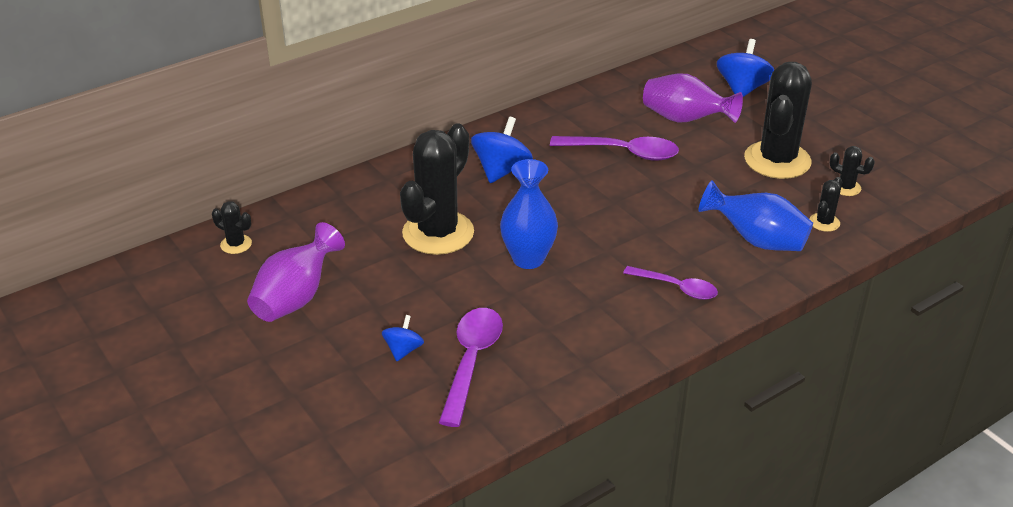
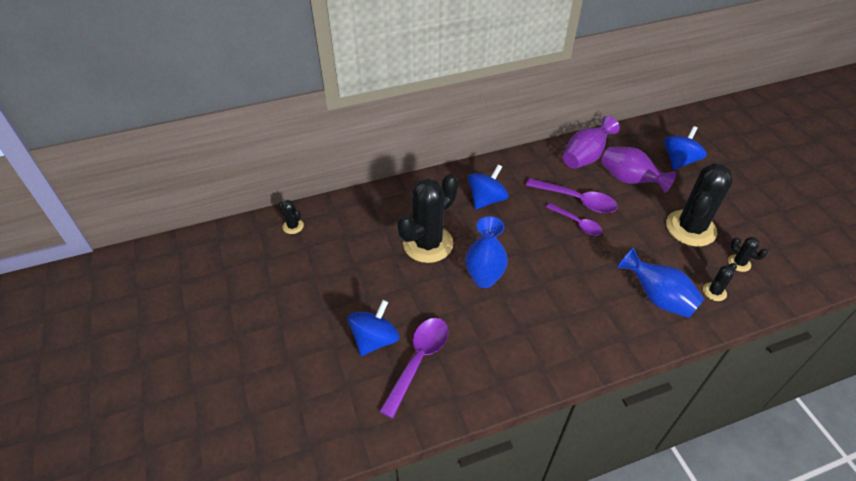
camera: 15 degrees right, 10 degrees up
purple vase [247,222,345,322] -> purple vase moved to [563,116,620,169]
blue spinning top [382,315,424,361] -> blue spinning top [347,300,400,356], size x1.78
purple spoon [623,266,718,300] -> purple spoon moved to [546,203,603,236]

